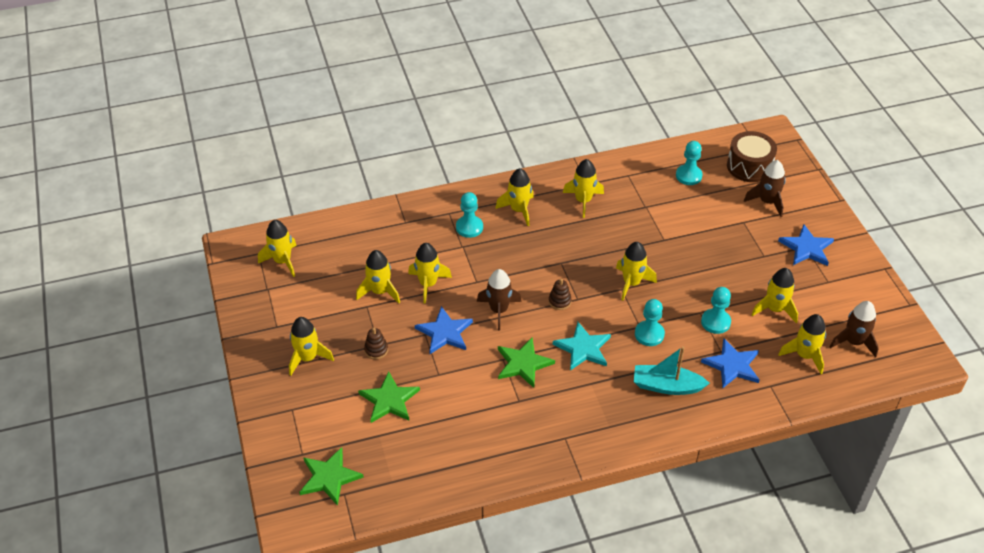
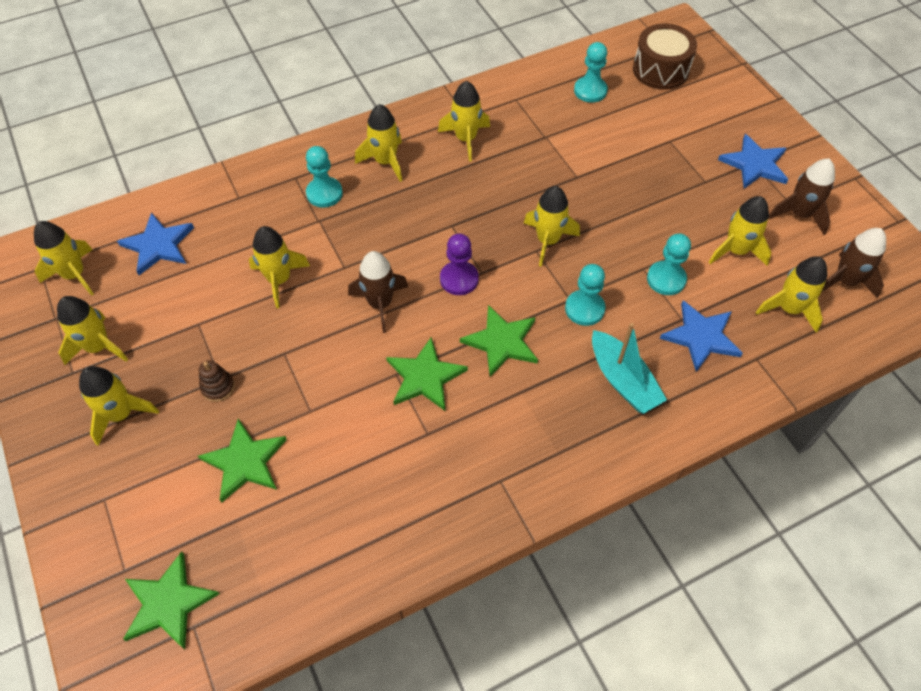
camera: 10 degrees left, 10 degrees up
yellow rocket [356,250,400,303] -> yellow rocket moved to [57,296,128,365]
blue star [415,306,473,354] -> blue star moved to [117,212,194,275]
brown stacking toy [549,279,572,310] -> purple pawn [440,233,479,295]
turquoise star [553,322,611,370] -> green star [460,305,538,377]
turquoise boat [634,346,710,395] -> turquoise boat turned 120 degrees counterclockwise [592,323,667,414]
brown rocket [744,160,786,217] -> brown rocket moved to [769,159,835,235]

